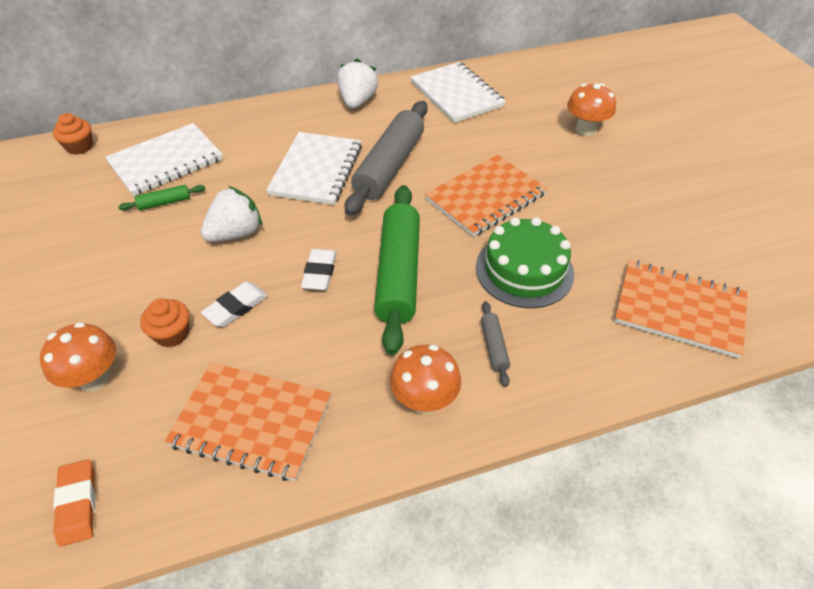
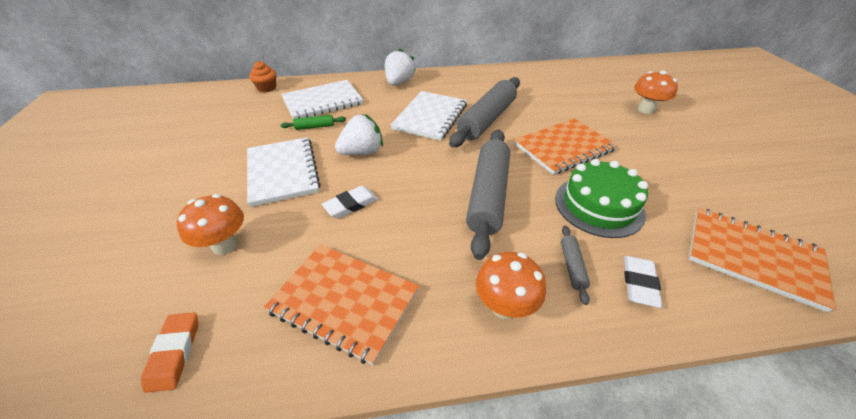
camera: 10 degrees right, 5 degrees down
orange cupcake [140,298,189,347] -> none
white eraser [301,249,337,290] -> white eraser moved to [624,256,663,308]
white strawberry [337,59,378,108] -> white strawberry moved to [385,48,416,85]
green rolling pin [374,185,420,355] -> grey rolling pin [466,130,510,260]
white notebook [410,62,506,123] -> white notebook moved to [247,137,321,207]

